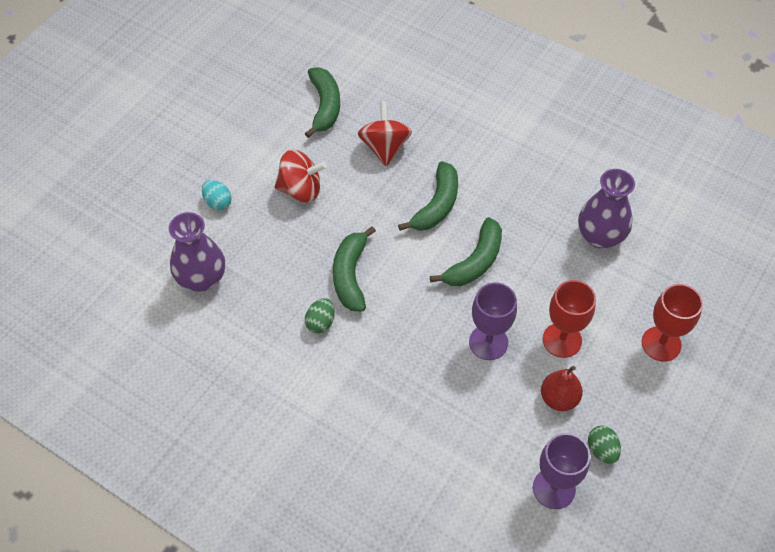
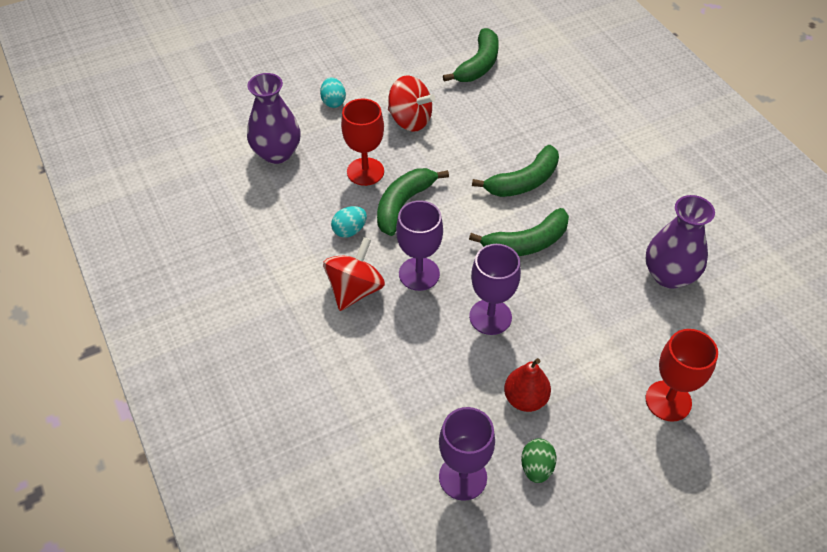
camera: 30 degrees right, 5 degrees down
green egg [305,298,335,333] -> turquoise egg [331,206,367,238]
red spinning top [358,101,412,166] -> red spinning top moved to [323,237,385,311]
red goblet [543,280,596,358] -> red goblet moved to [341,99,384,186]
none -> purple goblet [396,200,443,291]

